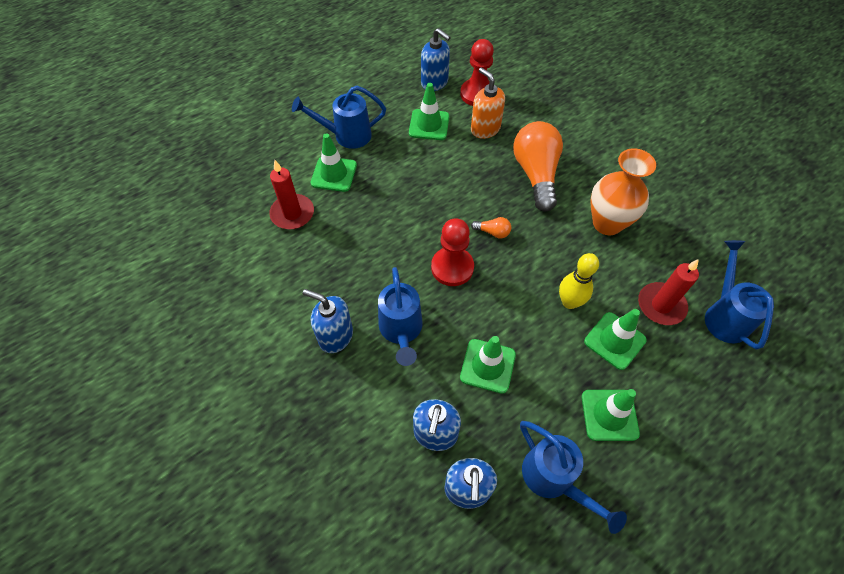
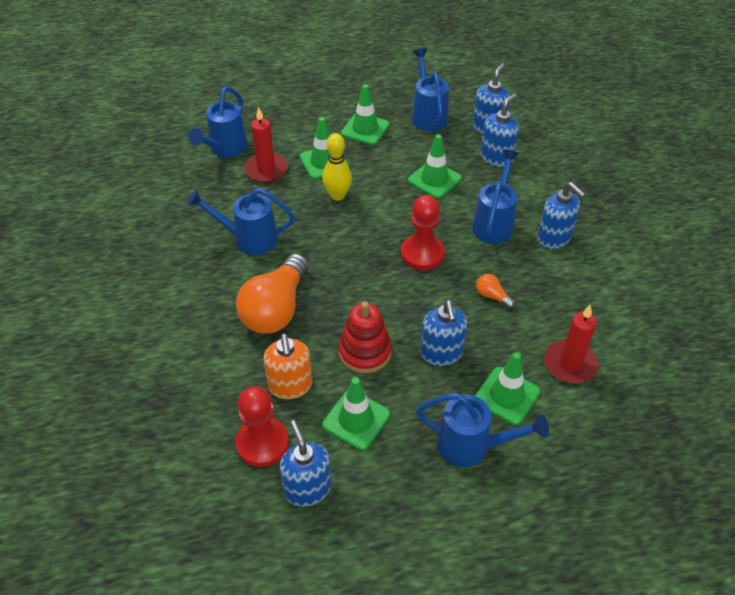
camera: 155 degrees left, 10 degrees down
orange light bulb [471,217,511,239] -> orange light bulb moved to [476,274,515,309]
orange vase [591,148,656,235] -> blue watering can [187,188,295,255]
none -> red stacking toy [339,301,392,373]
none -> blue soap dispenser [420,300,467,366]

